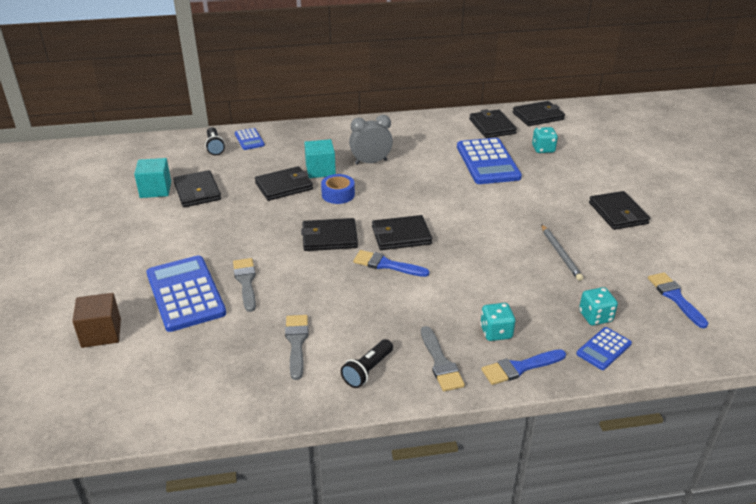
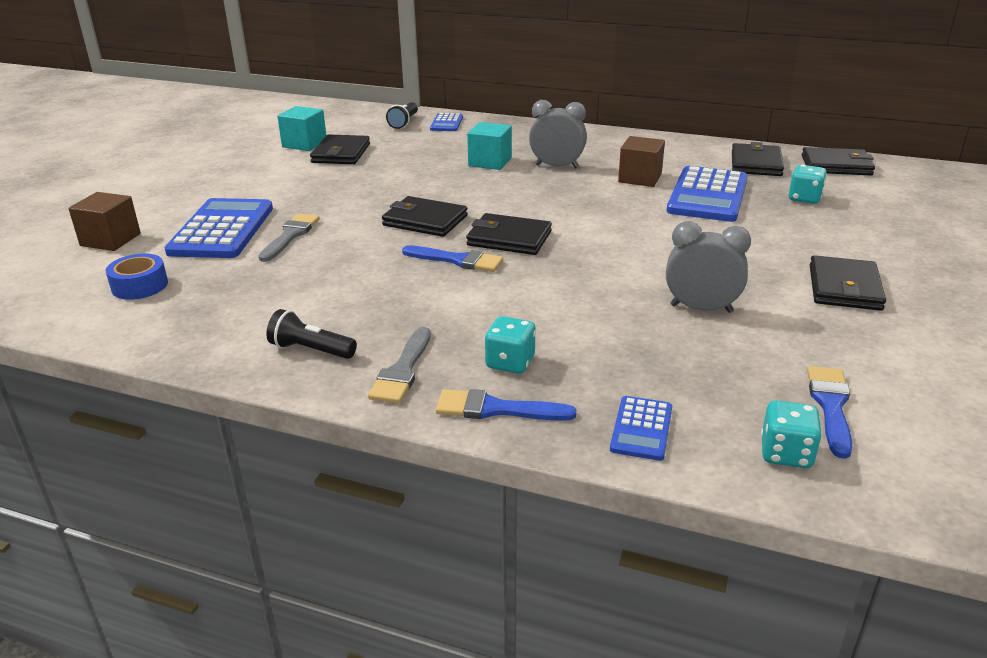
camera: 30 degrees right, 5 degrees down
black wallet [255,166,313,201] -> none
grey brush [285,315,308,380] -> none
blue tape [321,174,355,204] -> blue tape moved to [106,253,168,300]
black flashlight [341,339,393,388] -> black flashlight turned 45 degrees clockwise [267,309,357,359]
blue brush [353,250,429,277] -> blue brush turned 150 degrees clockwise [402,245,503,272]
grey pencil [541,224,583,281] -> grey clock [666,221,751,313]
blue calculator [576,327,632,370] -> blue calculator turned 60 degrees counterclockwise [610,396,672,461]
turquoise dice [579,287,618,325] -> turquoise dice moved to [761,400,822,468]
none -> brown cube [618,136,665,187]

